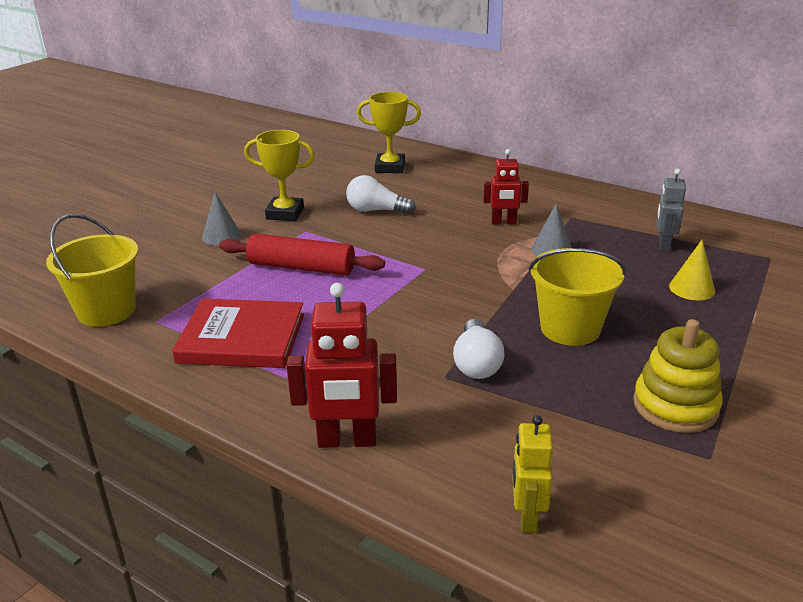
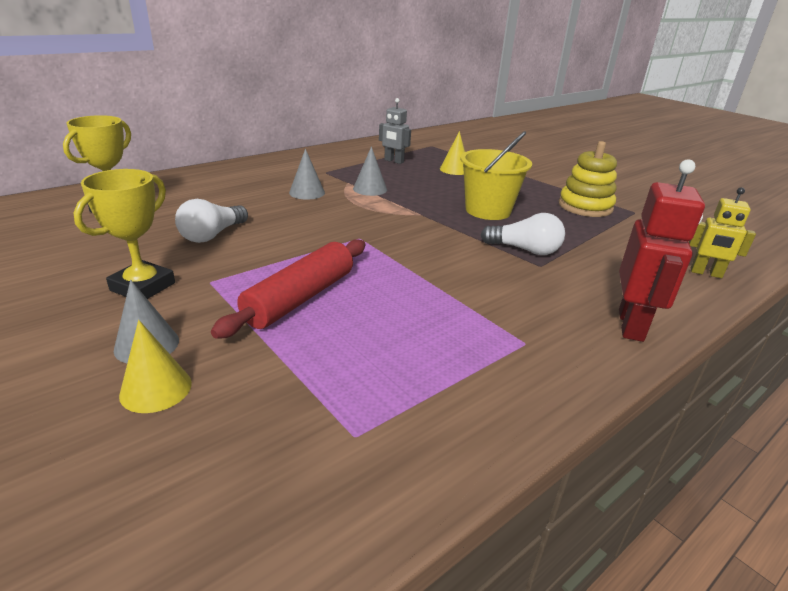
camera: 75 degrees left, 0 degrees up
yellow bucket [46,214,138,327] -> none
red book [172,299,304,368] -> none
red robot [483,149,529,224] -> grey cone [289,149,325,200]
none -> yellow cone [119,320,192,413]

